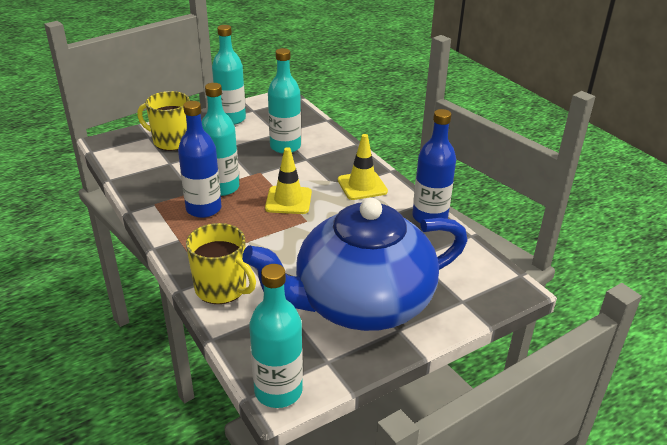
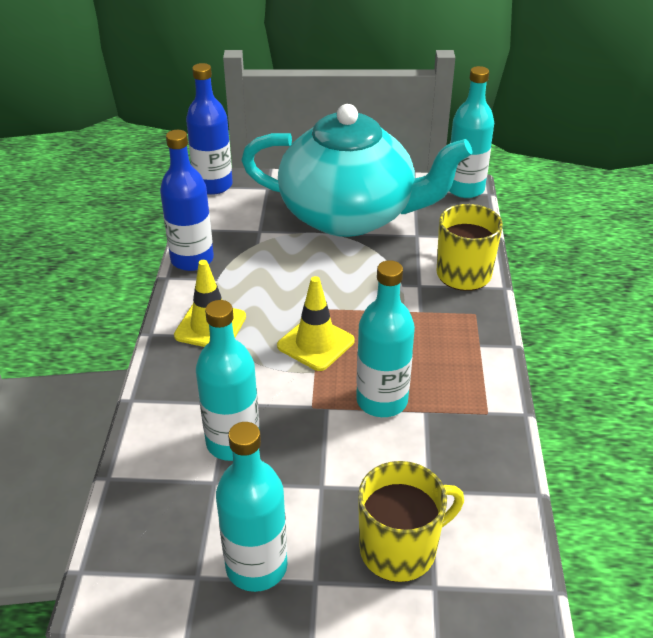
camera: 145 degrees left, 5 degrees up
yellow mug [137,91,190,151] -> yellow mug turned 75 degrees counterclockwise [358,461,464,582]
blue bottle [178,101,221,218] -> blue bottle moved to [186,63,233,195]
blue teapot [242,198,468,331] -> turquoise teapot [241,104,473,237]

